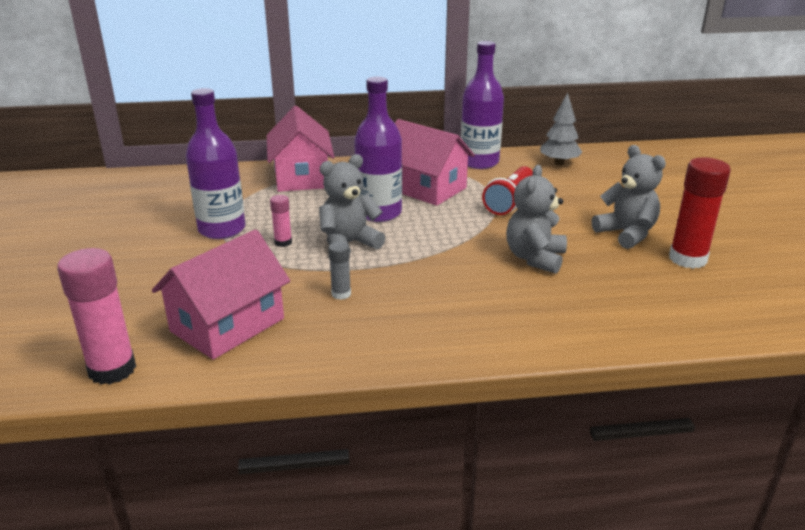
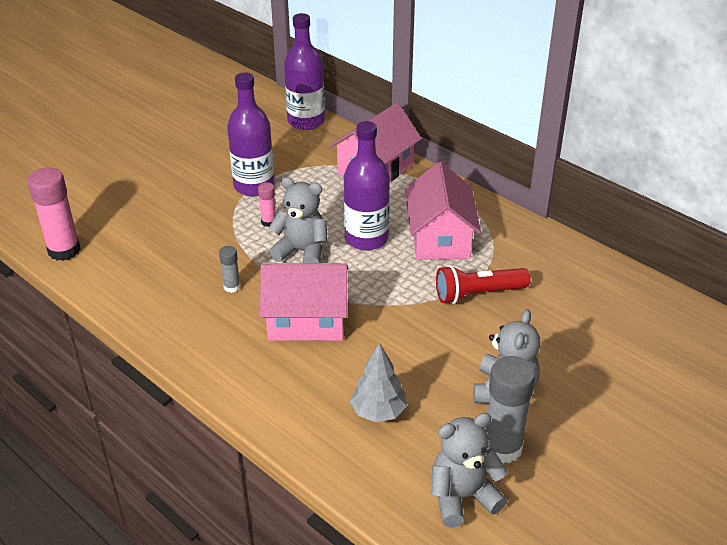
camera: 50 degrees right, 10 degrees up
pink house [152,229,290,359] -> pink house moved to [260,263,348,341]
purple bottle [461,41,504,169] -> purple bottle moved to [284,13,325,130]
grey teddy bear [506,165,567,274] -> grey teddy bear moved to [432,413,508,528]
grey tree [540,93,582,165] -> grey tree moved to [350,343,407,422]
red glue stick [669,158,731,269] -> grey glue stick [485,356,535,463]

